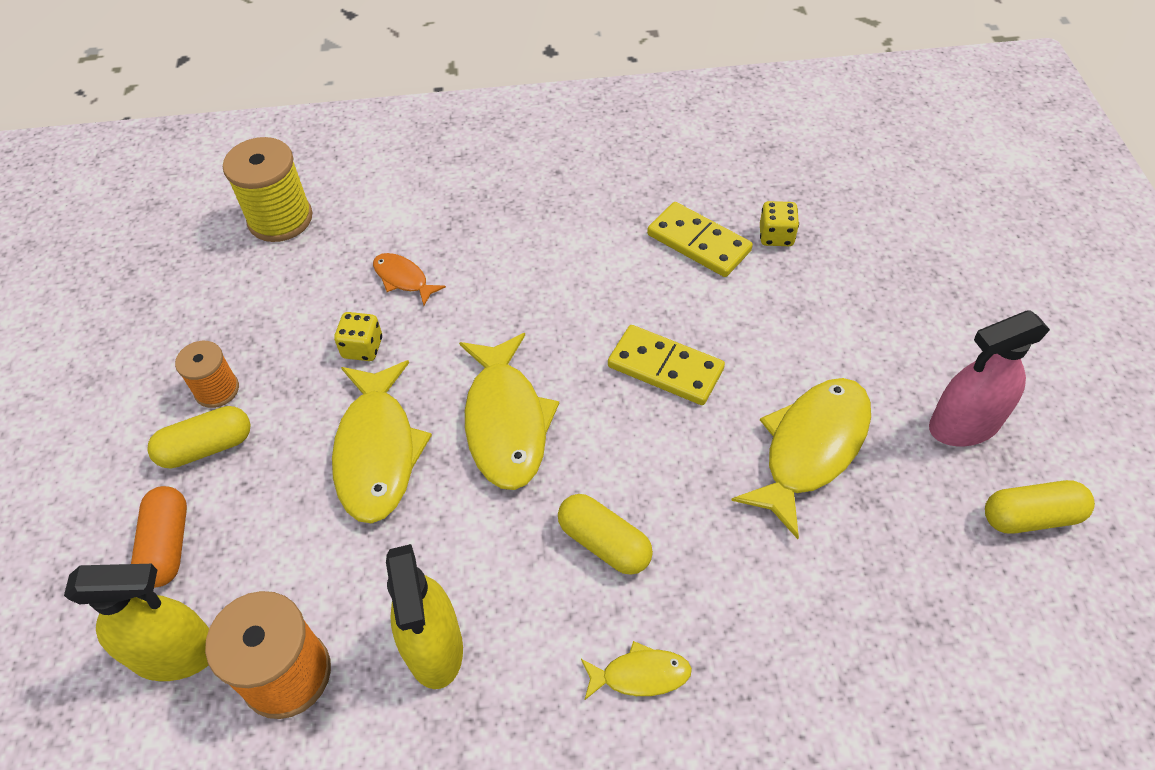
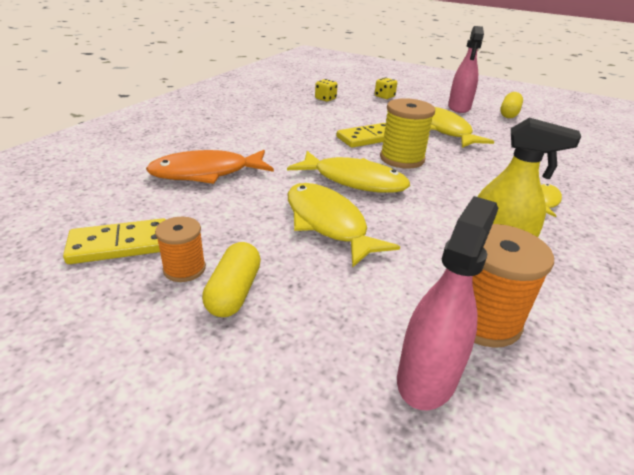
camera: 60 degrees left, 20 degrees down
yellow spray bottle [64,564,209,681] -> pink spray bottle [397,196,498,410]
orange capsule [131,486,187,588] -> none
yellow spool [223,137,313,242] -> yellow spool moved to [380,98,435,169]
yellow fish [332,360,432,523] -> yellow fish turned 150 degrees counterclockwise [288,183,400,268]
yellow dice [334,312,382,361] -> yellow dice moved to [375,77,397,99]
orange fish [373,253,446,306] -> orange fish [146,150,274,184], size x2.00
yellow capsule [558,494,653,575] -> none
yellow domino [647,202,753,277] -> yellow domino moved to [63,218,166,264]

